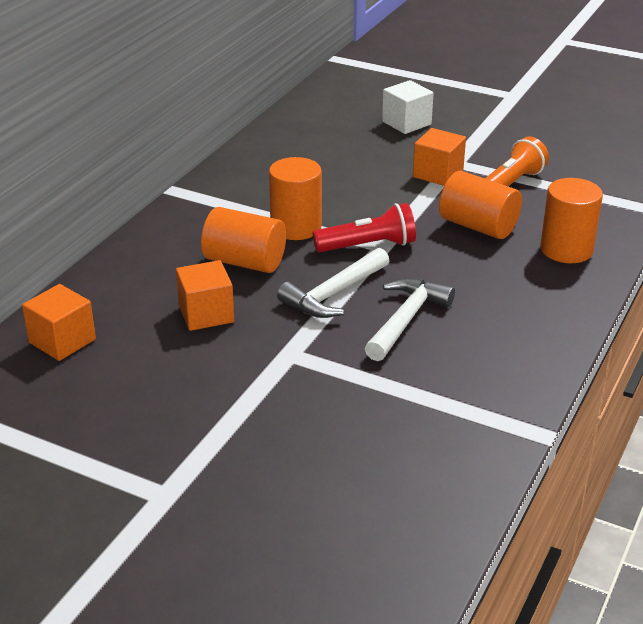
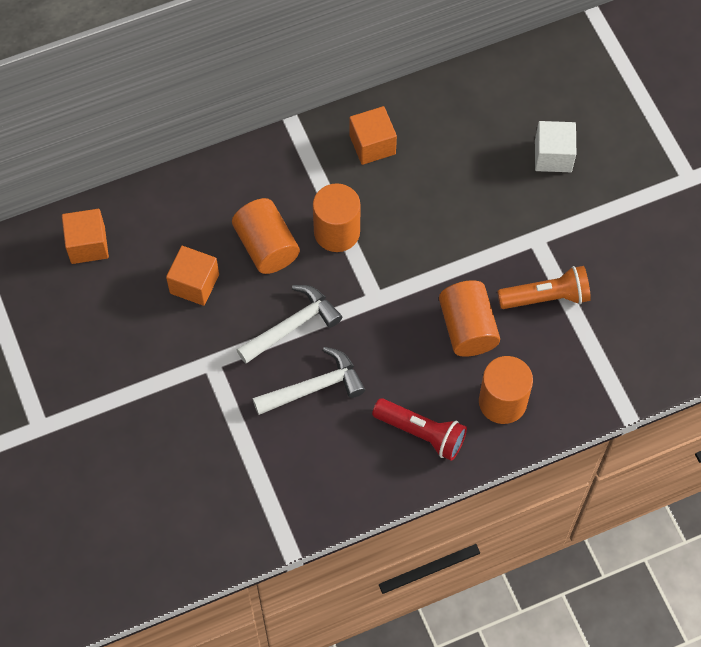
camera: 40 degrees right, 30 degrees up
white hammer [277,248,389,318] -> white hammer turned 150 degrees clockwise [236,285,342,364]
red flashlight [313,203,416,252] -> red flashlight moved to [372,398,467,461]
orange cube [413,128,466,186] -> orange cube moved to [350,106,397,165]

